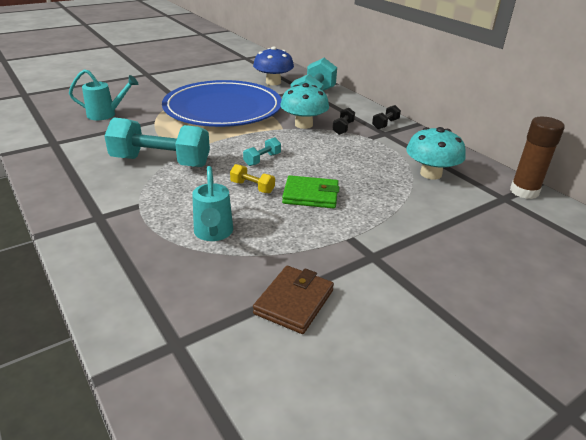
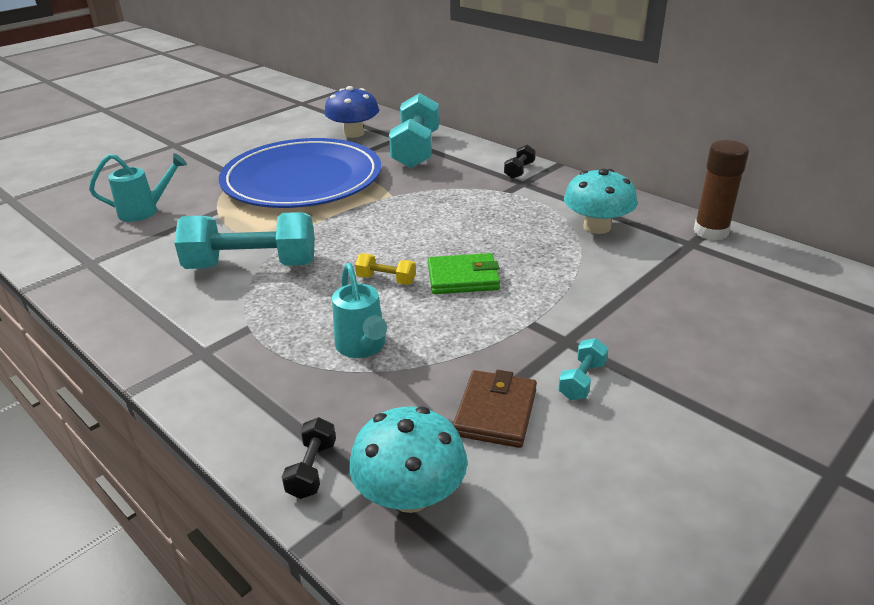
camera: 10 degrees left, 0 degrees up
turquoise dumbbell [243,137,281,166] -> turquoise dumbbell moved to [558,338,608,400]
turquoise mushroom [280,83,329,129] -> turquoise mushroom moved to [349,406,468,513]
black dumbbell [332,108,355,135] -> black dumbbell moved to [282,417,336,499]

